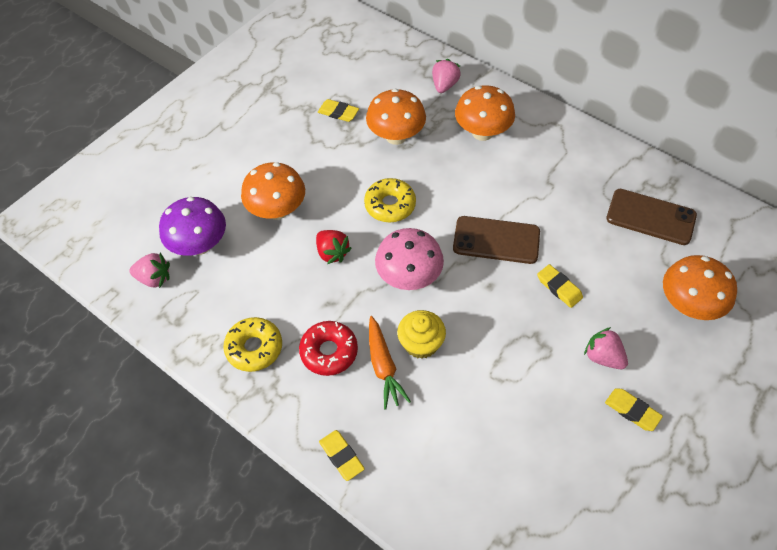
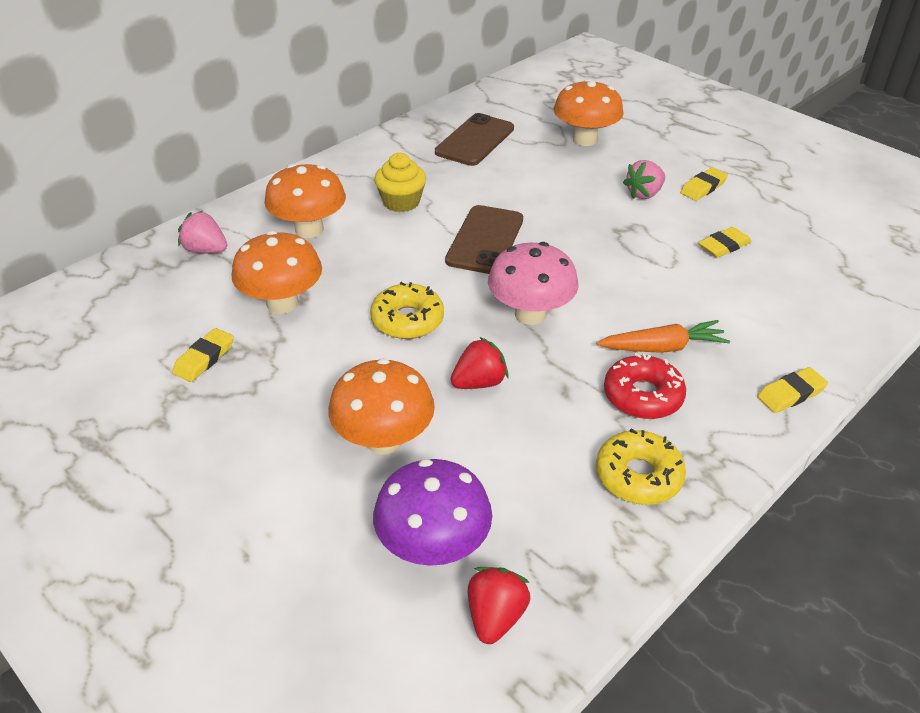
camera: 85 degrees left, 15 degrees down
pink strawberry [129,253,170,288] -> red strawberry [468,567,530,644]
yellow cupcake [397,310,446,359] -> yellow cupcake moved to [374,153,426,212]
yellow eraser [537,264,583,308] -> yellow eraser moved to [698,227,752,258]

